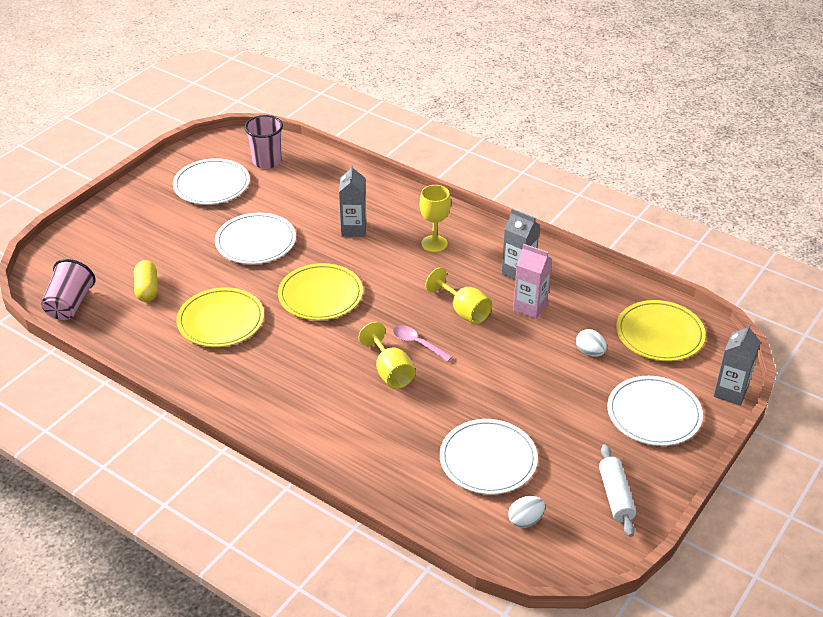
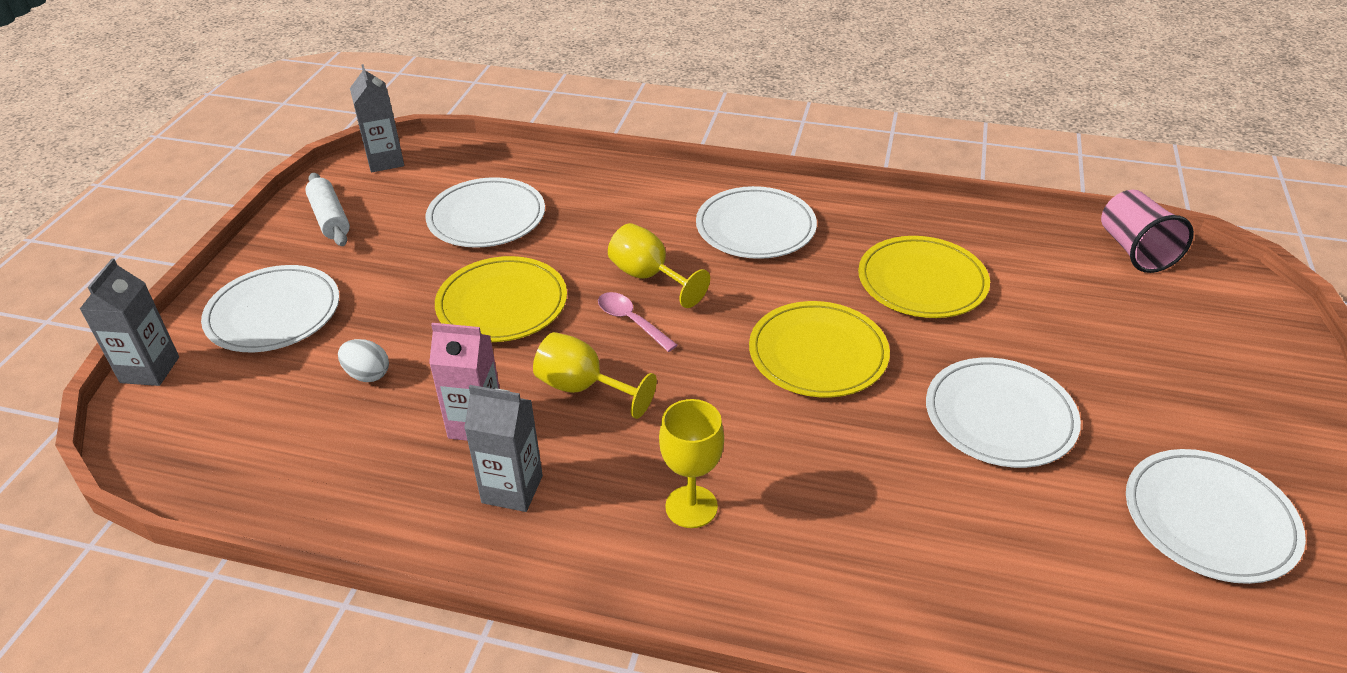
camera: 160 degrees right, 0 degrees up
yellow capsule [134,260,158,302] -> none
pink cup [244,115,283,169] -> none
grey carton [339,164,366,237] -> grey carton moved to [350,64,404,172]
pink spoon [393,325,453,362] -> pink spoon turned 150 degrees counterclockwise [598,292,678,352]
white egg [508,496,545,528] -> none
yellow plate [616,300,706,361] -> yellow plate moved to [435,256,567,342]
none -> white plate [696,186,817,259]

